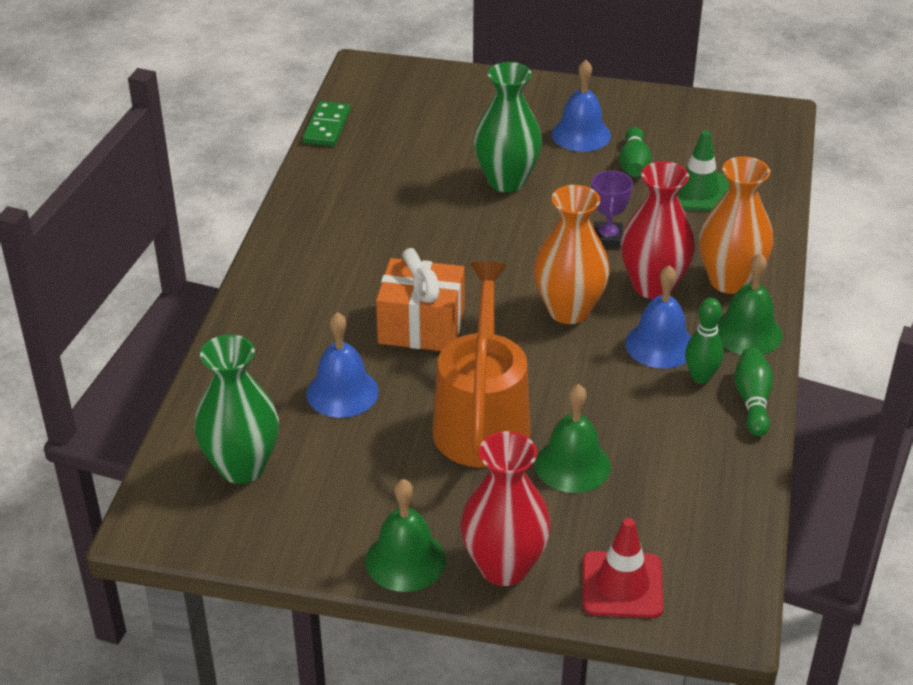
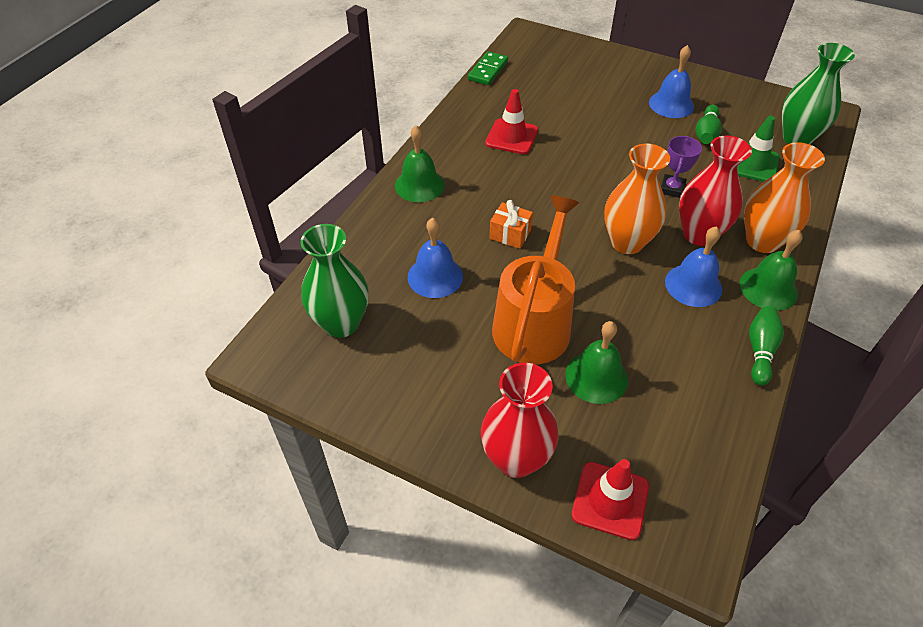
camera: 15 degrees right, 10 degrees up
green bell [365,479,446,592] -> green bell moved to [395,125,445,202]
orange gift [376,248,465,351] -> orange gift [490,200,533,249], size x0.57
green vase [474,62,542,192] -> green vase moved to [782,43,855,144]
green bowling pin [685,298,724,384] -> none
none -> red traffic cone [485,89,538,154]

